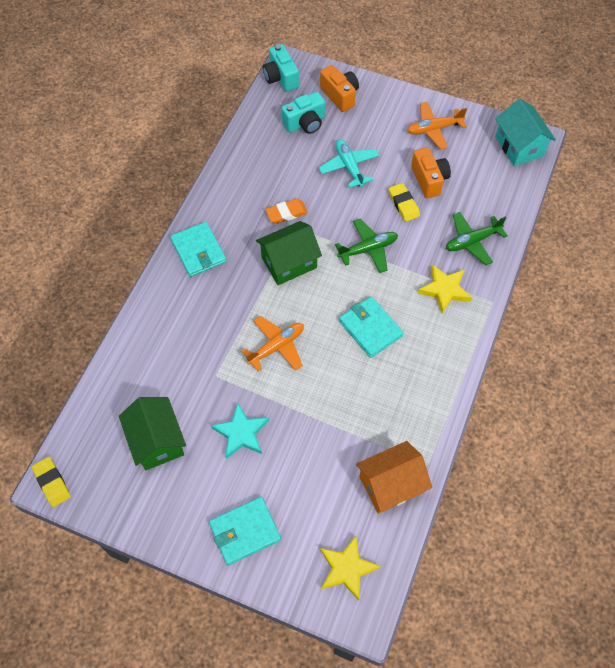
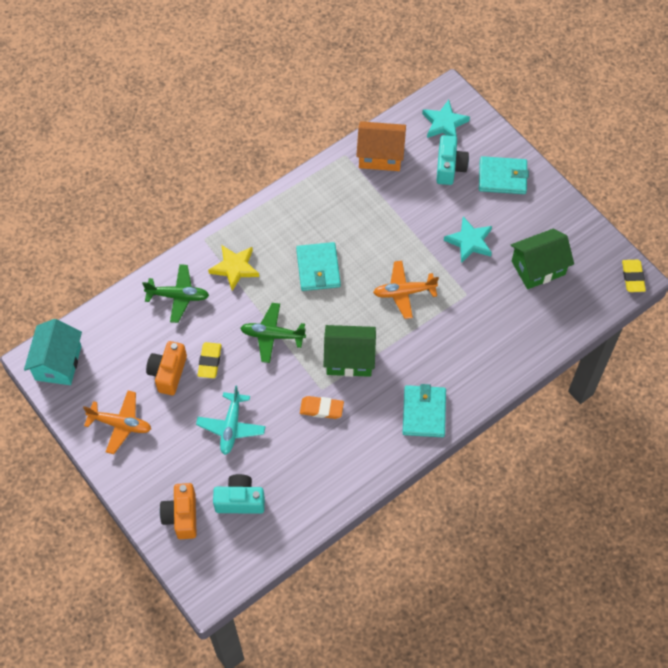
camera: 150 degrees left, 0 degrees up
green house [119,397,186,470] -> green house turned 60 degrees clockwise [510,229,574,289]
turquoise camera [263,44,299,92] -> turquoise camera moved to [436,135,469,185]
yellow star [320,536,380,601] -> turquoise star [422,100,470,138]

